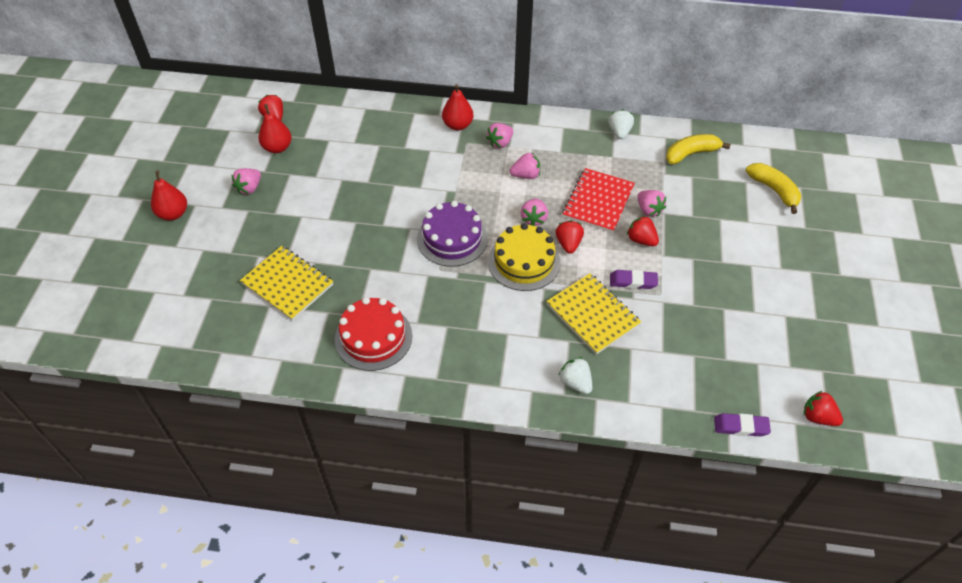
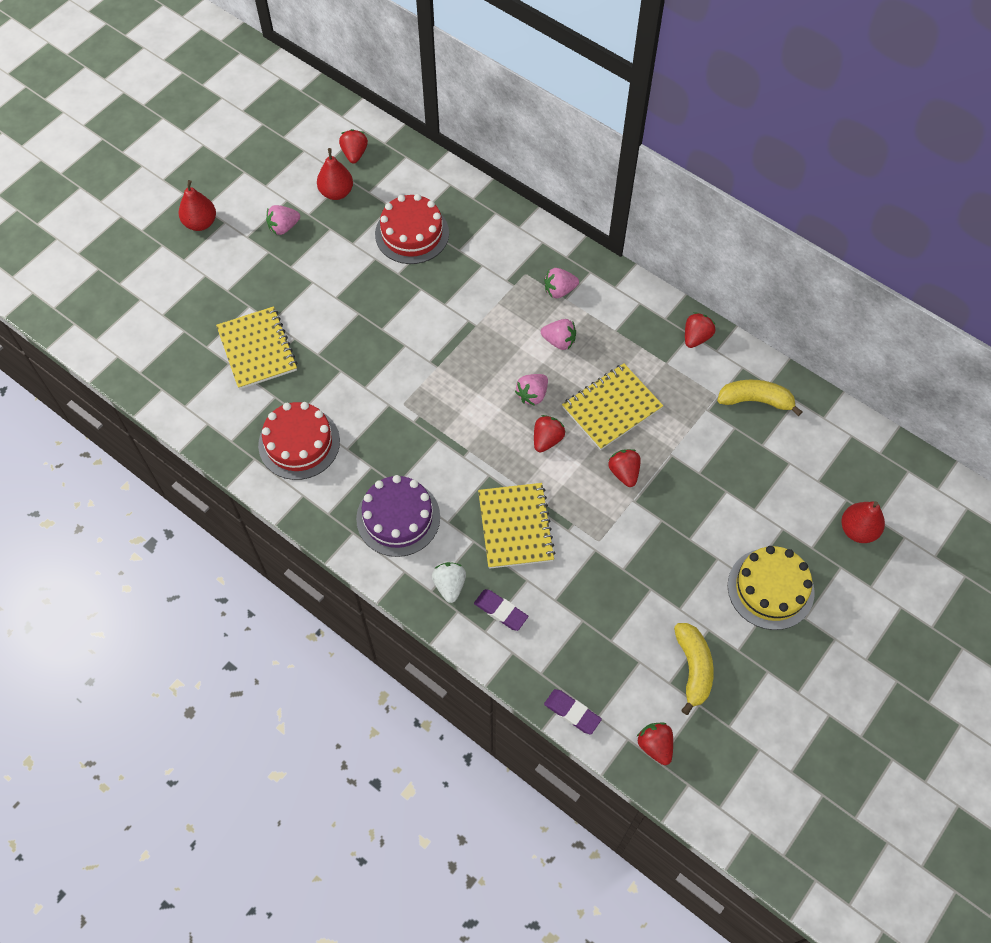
camera: 30 degrees right, 10 degrees up
purple cake [417,201,488,267] -> purple cake moved to [356,475,440,557]
red pear [442,84,473,130] -> red pear moved to [841,501,885,543]
yellow cake [488,223,560,291] -> yellow cake moved to [728,546,815,630]
red notebook [562,168,635,233] -> yellow notebook [562,363,663,450]
white strawberry [609,109,634,139] -> red strawberry [685,312,715,348]
purple eraser [610,270,658,289] -> purple eraser moved to [474,589,528,631]
pink strawberry [637,190,666,217] -> none
yellow banana [746,163,801,214] -> yellow banana moved to [674,623,714,715]
none -> red cake [375,194,449,264]

